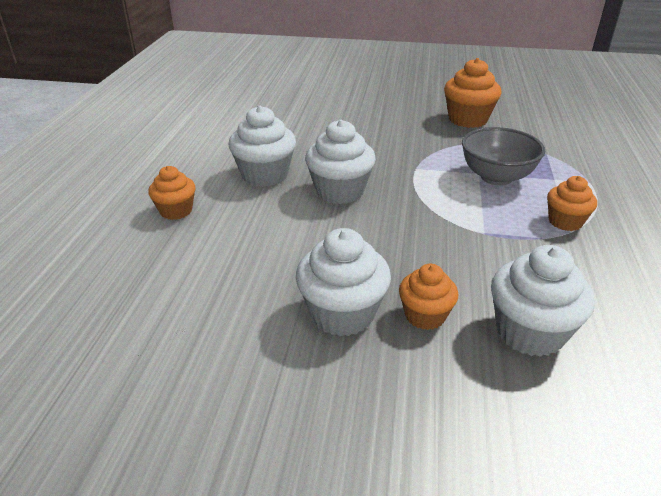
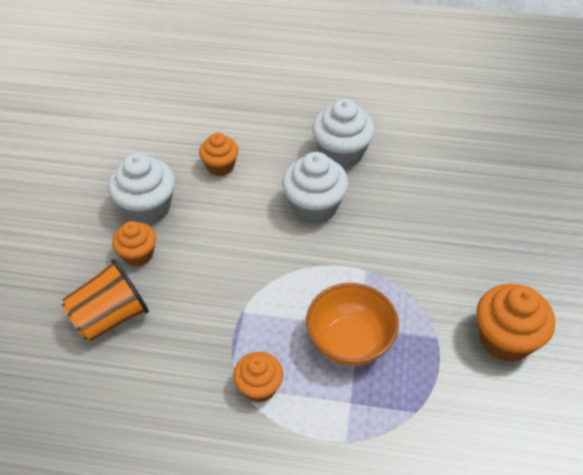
camera: 90 degrees right, 15 degrees up
orange cupcake [148,166,196,220] -> orange cupcake moved to [199,133,239,176]
grey bowl [462,127,545,186] -> orange bowl [306,283,399,366]
white cupcake [491,245,595,357] -> orange cup [62,259,149,342]

